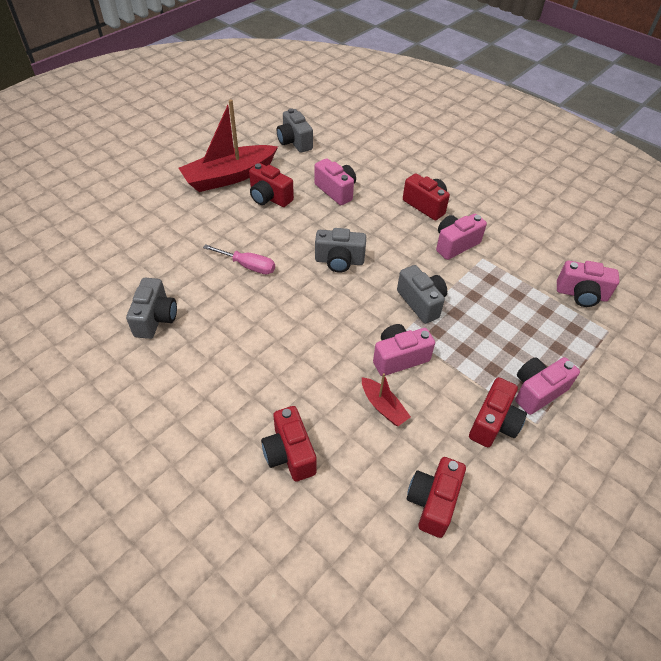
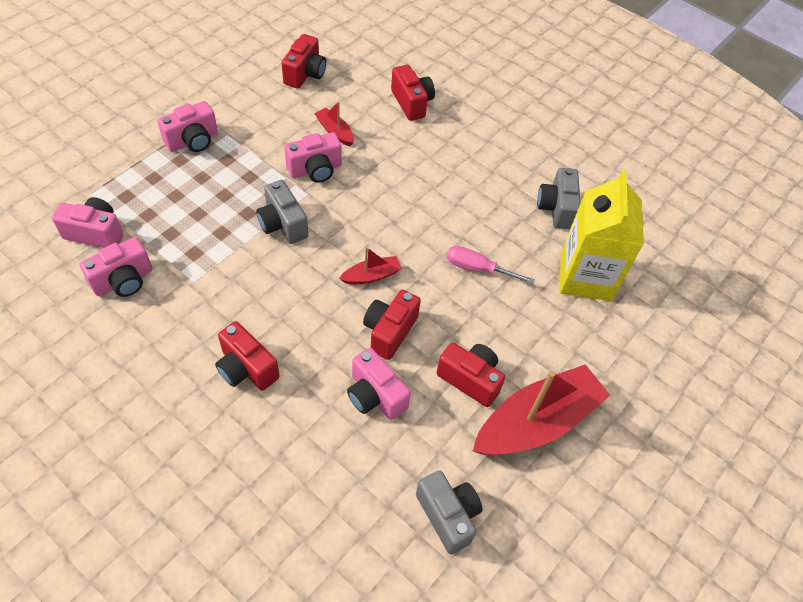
camera: 175 degrees right, 5 degrees up
grey camera [315,228,366,273] -> red boat [339,247,402,284]
pink camera [436,214,487,260] -> pink camera moved to [80,237,152,297]
red camera [469,377,527,447] -> red camera moved to [363,290,421,360]
none -> yellow carton [560,170,644,301]

